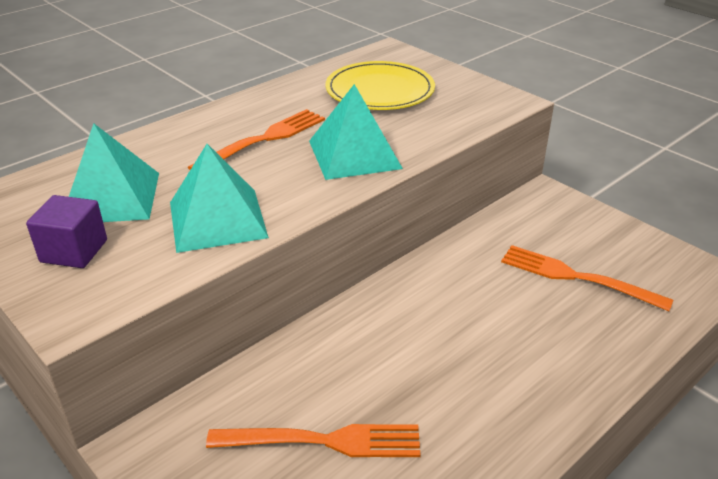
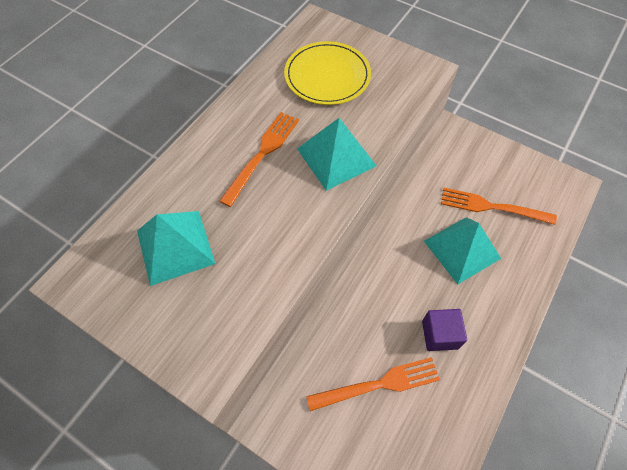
camera: 15 degrees left, 25 degrees up
purple cube [26,195,107,268] -> purple cube moved to [422,309,467,351]
turquoise pyramid [170,144,269,253] -> turquoise pyramid moved to [424,217,501,284]

